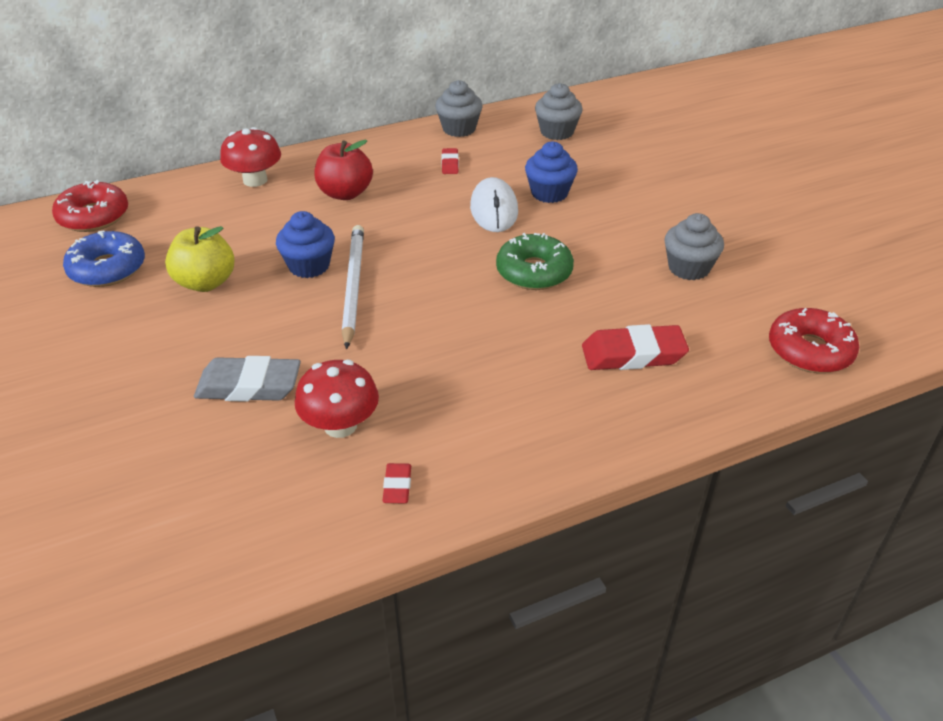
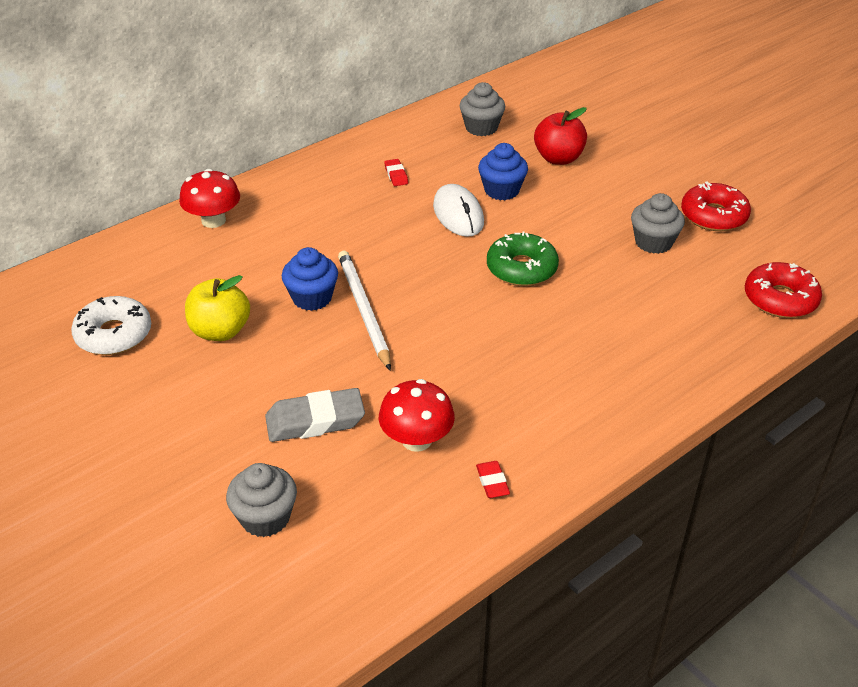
camera: 15 degrees left, 0 degrees up
red donut [52,180,128,232] -> red donut moved to [681,181,751,231]
blue donut [63,231,145,287] -> white donut [71,296,151,355]
red apple [314,140,373,200] -> red apple moved to [534,107,587,165]
grey cupcake [435,80,483,137] -> grey cupcake moved to [226,463,297,537]
red eraser [582,324,689,370] -> none

